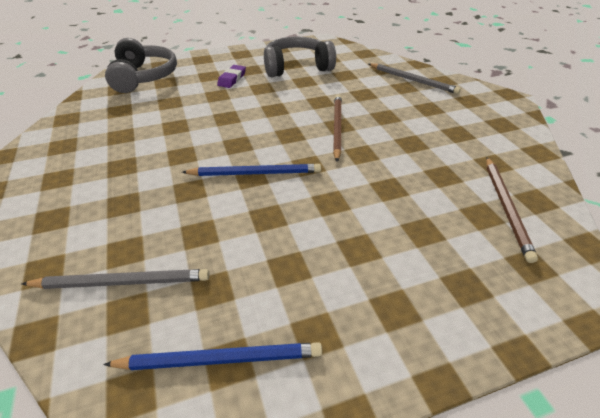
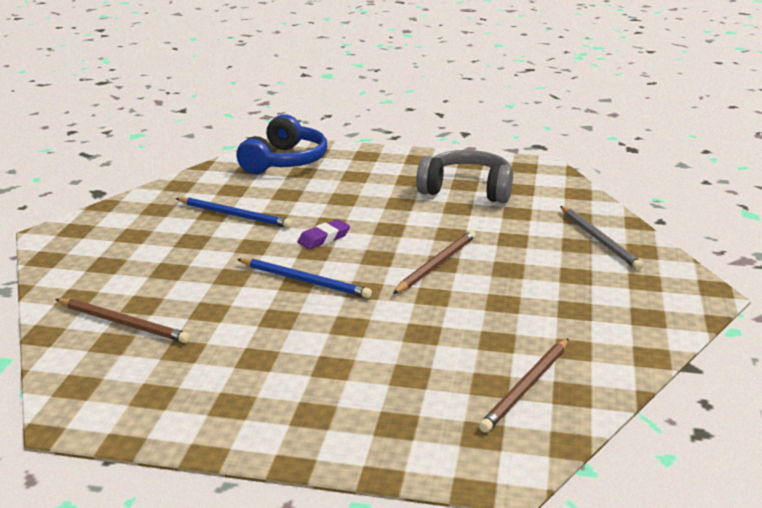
camera: 30 degrees right, 15 degrees down
grey pencil [22,269,210,289] -> brown pencil [56,298,190,343]
blue pencil [103,342,322,370] -> blue pencil moved to [176,197,292,228]
grey headphones [105,38,177,93] -> blue headphones [236,114,327,174]
purple eraser [217,65,246,88] -> purple eraser moved to [297,219,350,249]

